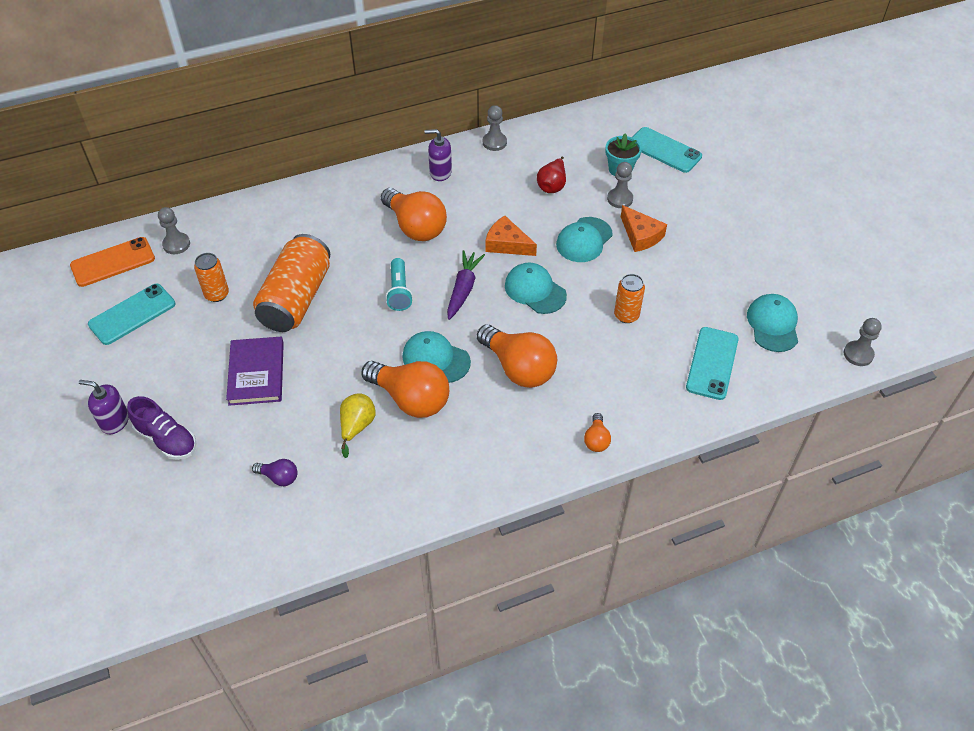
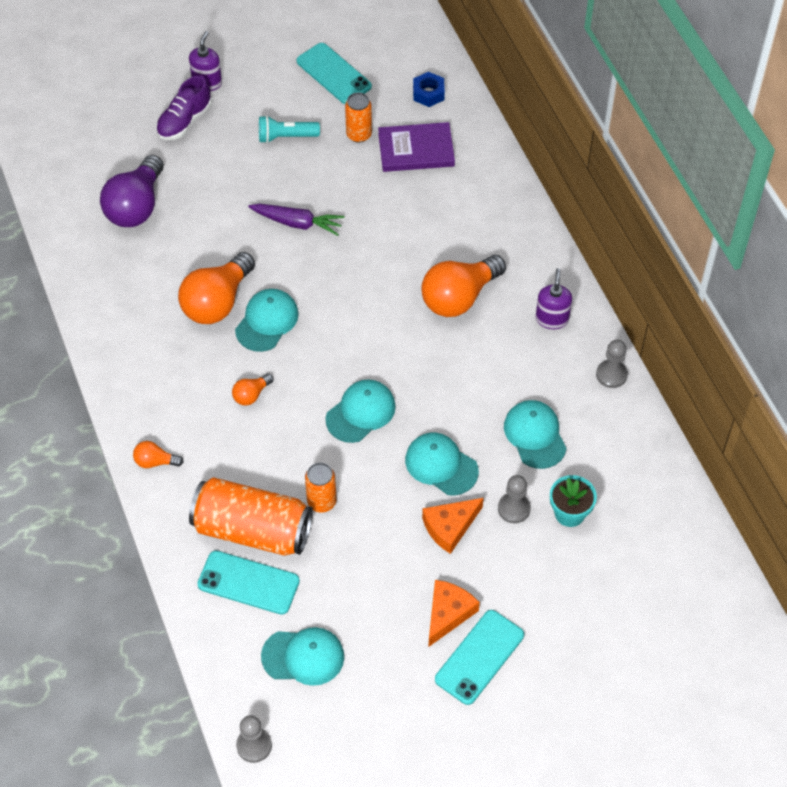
camera: 90 degrees right, 5 degrees up
orange phone [70,237,155,287] -> none
grey pawn [158,207,190,254] -> blue nut [413,72,445,107]
purple book [226,337,284,406] -> purple book moved to [378,122,455,172]
purple light bulb [252,459,297,486] -> purple light bulb [100,155,164,227], size x2.15
orange can [253,234,330,332] -> orange can moved to [189,477,313,556]
yellow pear [340,393,375,458] -> none
turquoise flashlight [386,258,413,311] -> turquoise flashlight moved to [259,115,320,143]
purple carrot [447,250,485,320] -> purple carrot moved to [248,204,344,236]
orange light bulb [477,324,557,388] -> orange light bulb [232,373,273,406], size x0.47
orange cheese [486,216,537,256] -> orange cheese moved to [429,580,480,647]
red pear [537,156,566,193] -> turquoise cap [504,400,567,469]
turquoise phone [632,127,702,173] -> turquoise phone moved to [435,610,524,705]

